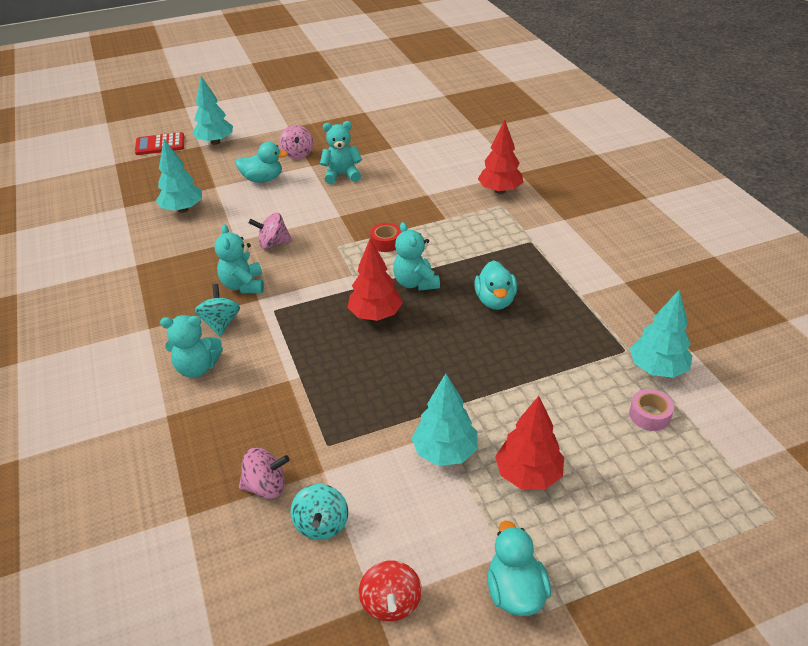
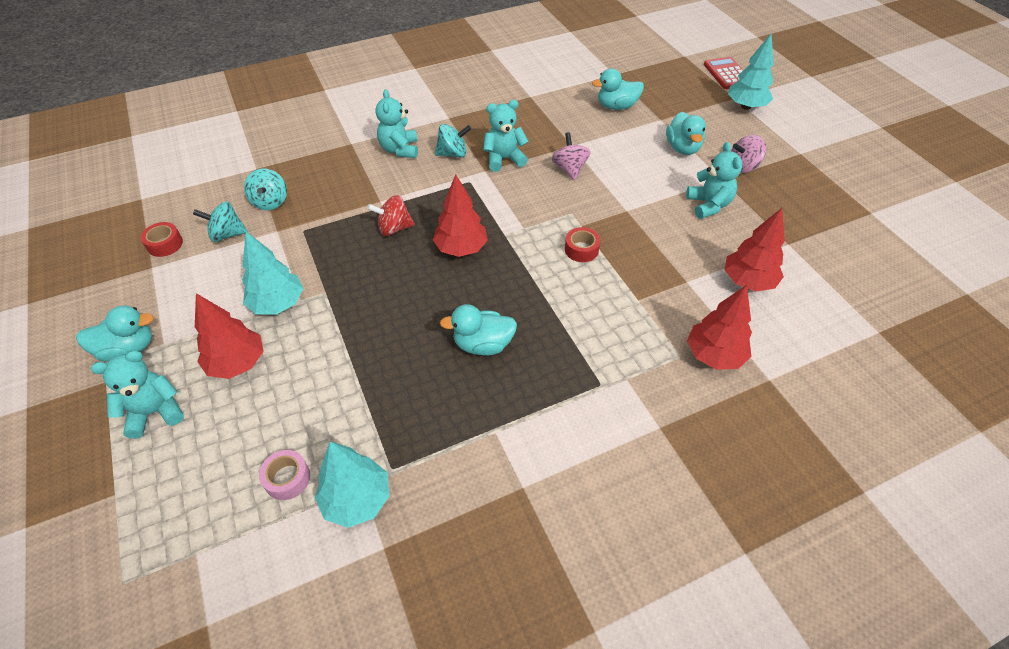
camera: 85 degrees right, 10 degrees up
turquoise tree [156,139,202,213] -> turquoise duck [592,69,644,110]
pink spinning top [239,448,290,499] -> turquoise spinning top [244,168,287,210]
red spinning top [359,560,422,622] -> red spinning top moved to [367,195,415,236]
turquoise teddy bear [393,222,440,291] -> turquoise teddy bear moved to [91,351,184,439]
none -> red tape [141,222,183,257]
none -> red tree [725,208,785,292]

